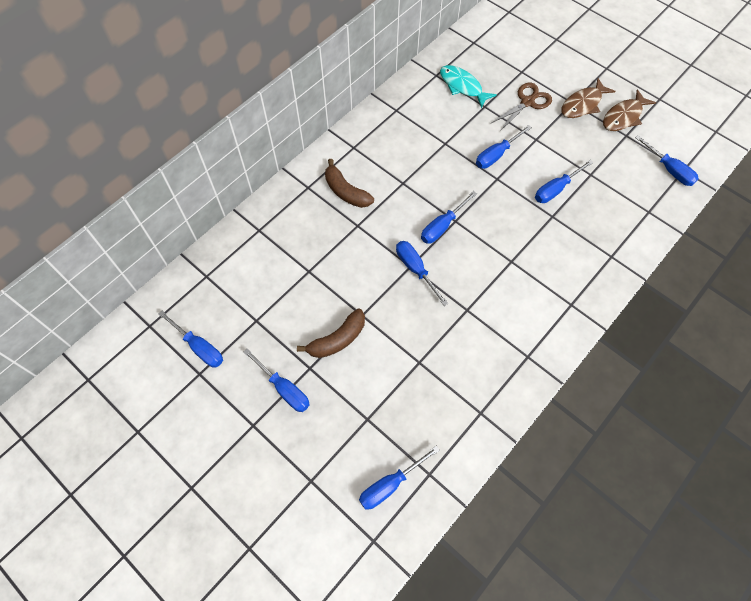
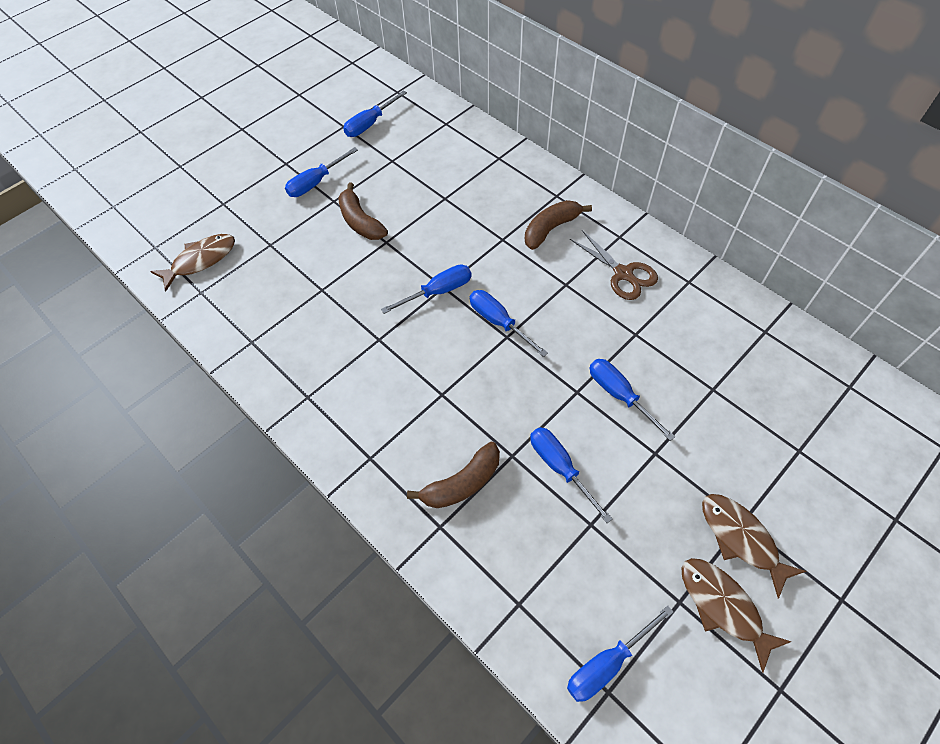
camera: 95 degrees right, 5 degrees down
blue screwdriver [359,446,440,509] -> brown fish [150,234,235,292]
turquoise fish [440,65,497,108] -> none
brown scissors [490,83,552,131] -> brown scissors moved to [570,230,658,300]
none -> brown banana [407,442,500,508]

